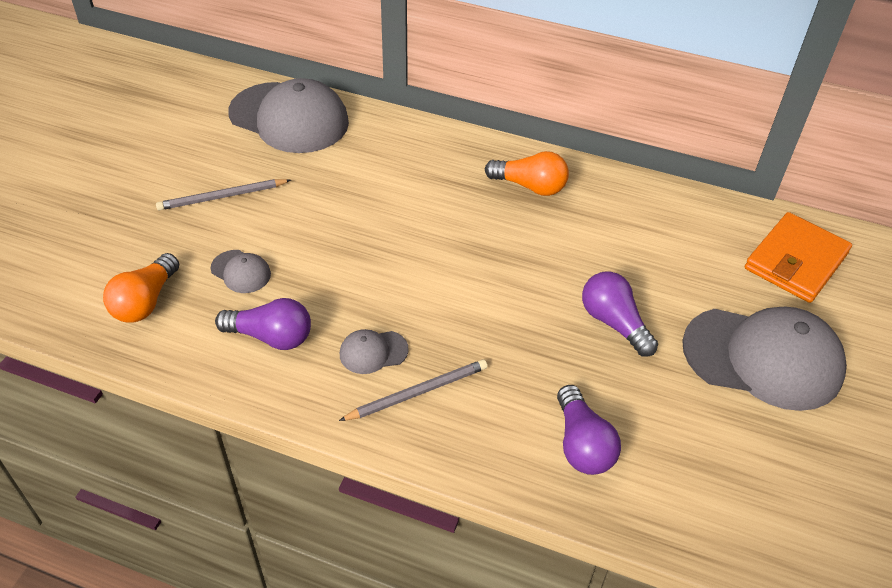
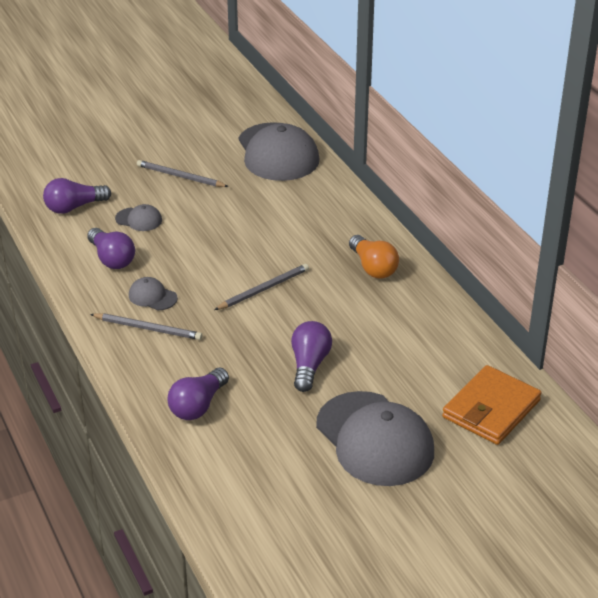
camera: 45 degrees right, 10 degrees down
orange light bulb [103,253,179,322] -> purple light bulb [43,178,111,214]
grey cap [211,250,271,293] -> grey cap turned 60 degrees counterclockwise [115,204,162,231]
orange wallet [745,212,852,303] -> orange wallet turned 45 degrees counterclockwise [442,365,542,445]
none -> grey pencil [214,264,309,310]

